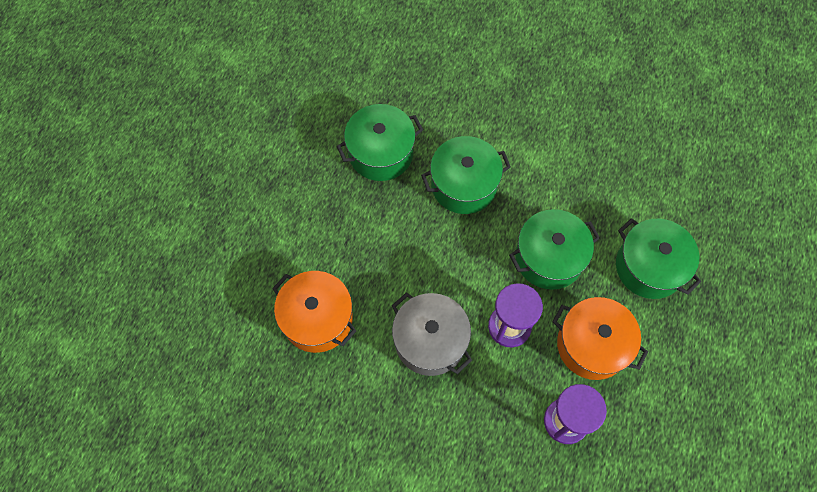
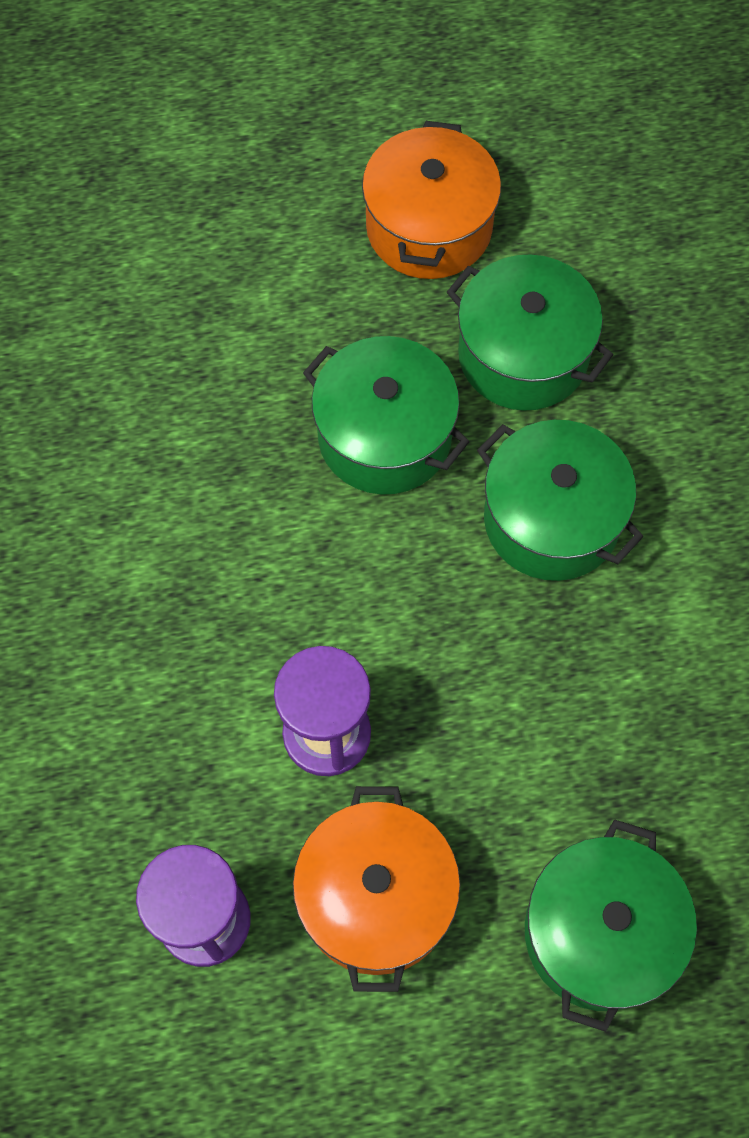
camera: 60 degrees right, 0 degrees up
orange pot [272,271,356,353] -> orange pot moved to [362,121,501,279]
grey pot [392,292,472,376] -> none
green pot [509,209,600,290] -> green pot moved to [303,336,469,495]

